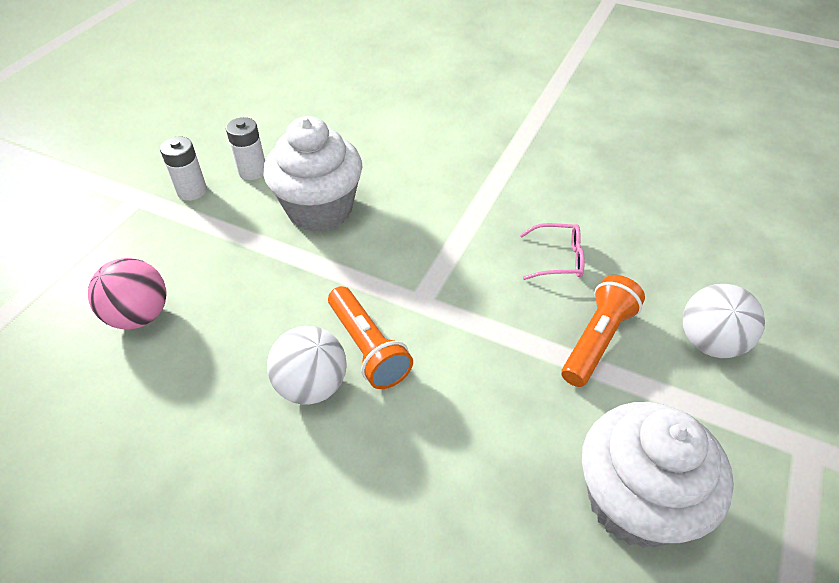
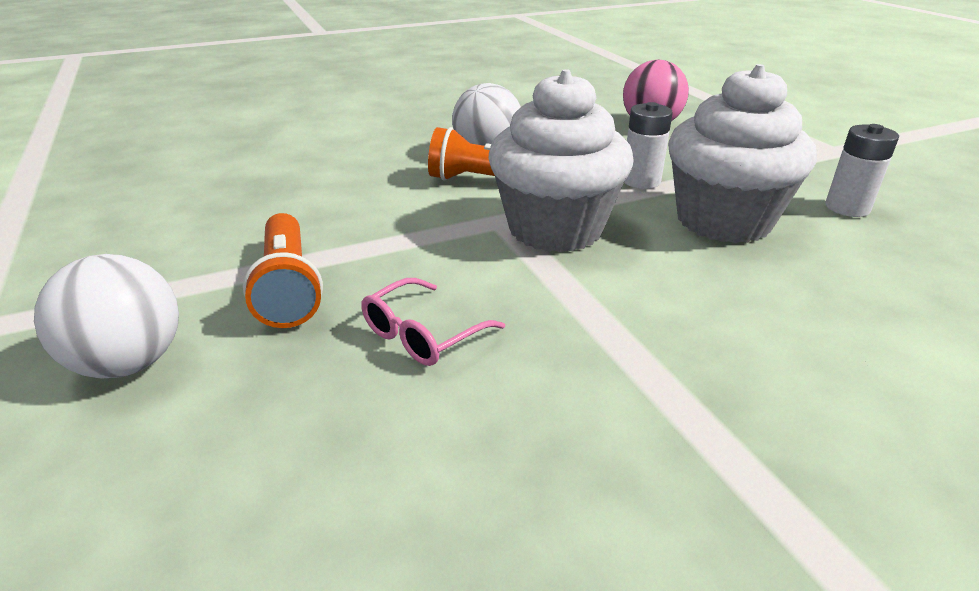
camera: 130 degrees right, 15 degrees down
white battery [160,137,207,201] -> white battery moved to [624,102,673,189]
white cupcake [582,402,734,548] -> white cupcake moved to [489,69,634,252]

